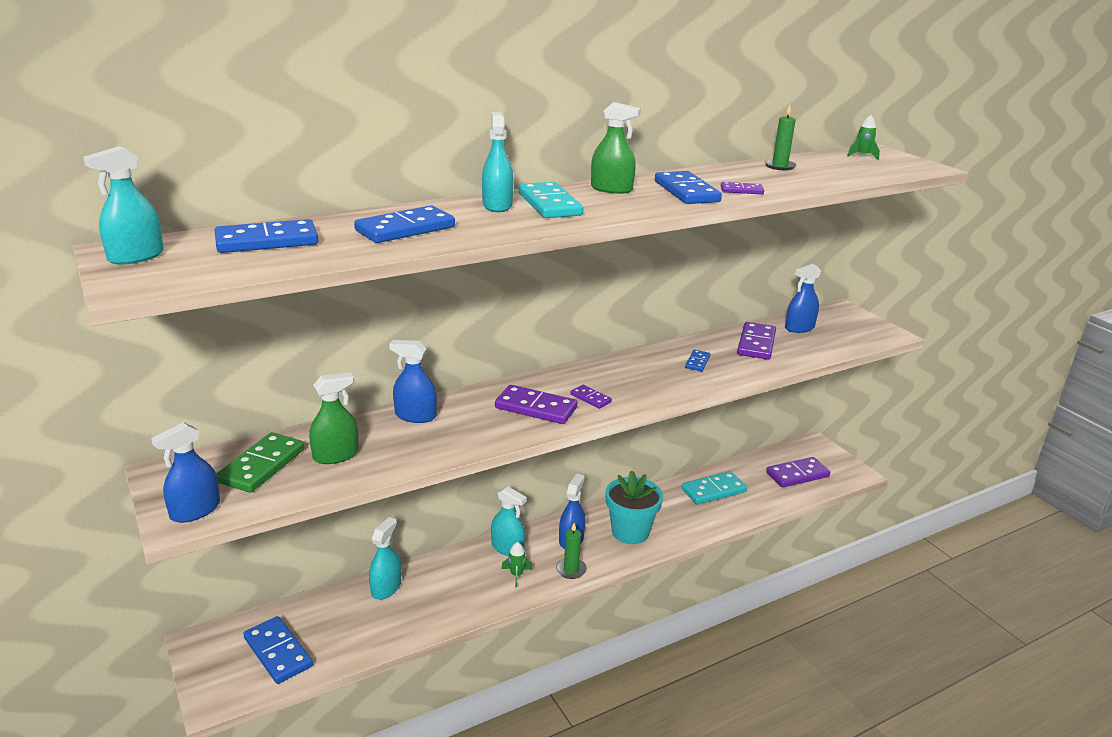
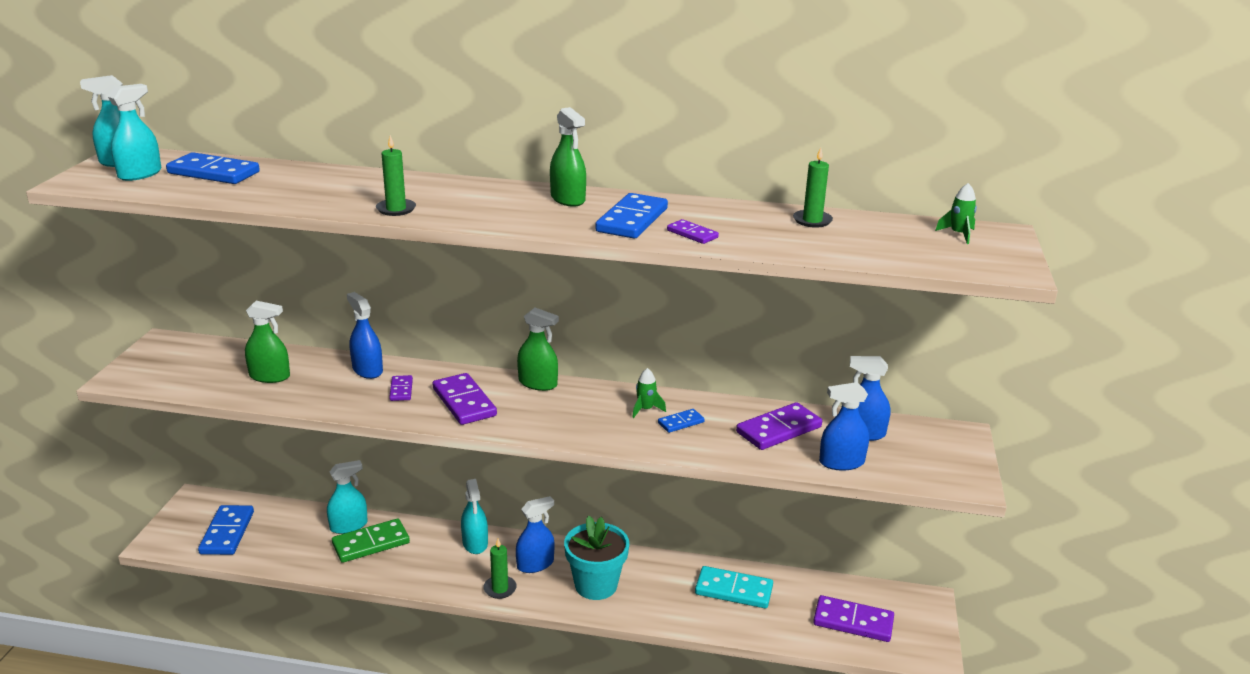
camera: 40 degrees right, 0 degrees up
blue spray bottle [151,422,220,523] -> blue spray bottle moved to [819,382,869,471]
green domino [216,432,305,493] -> green domino moved to [332,519,410,563]
blue domino [354,205,455,243] -> none
turquoise spray bottle [482,112,513,212] -> turquoise spray bottle moved to [108,84,161,181]
green rocket [501,542,533,588] -> green rocket moved to [632,368,666,418]
turquoise domino [518,182,583,218] -> none
purple domino [570,385,612,409] -> purple domino moved to [389,375,413,401]
none -> green candle [376,135,416,216]
none -> green spray bottle [517,308,559,391]

